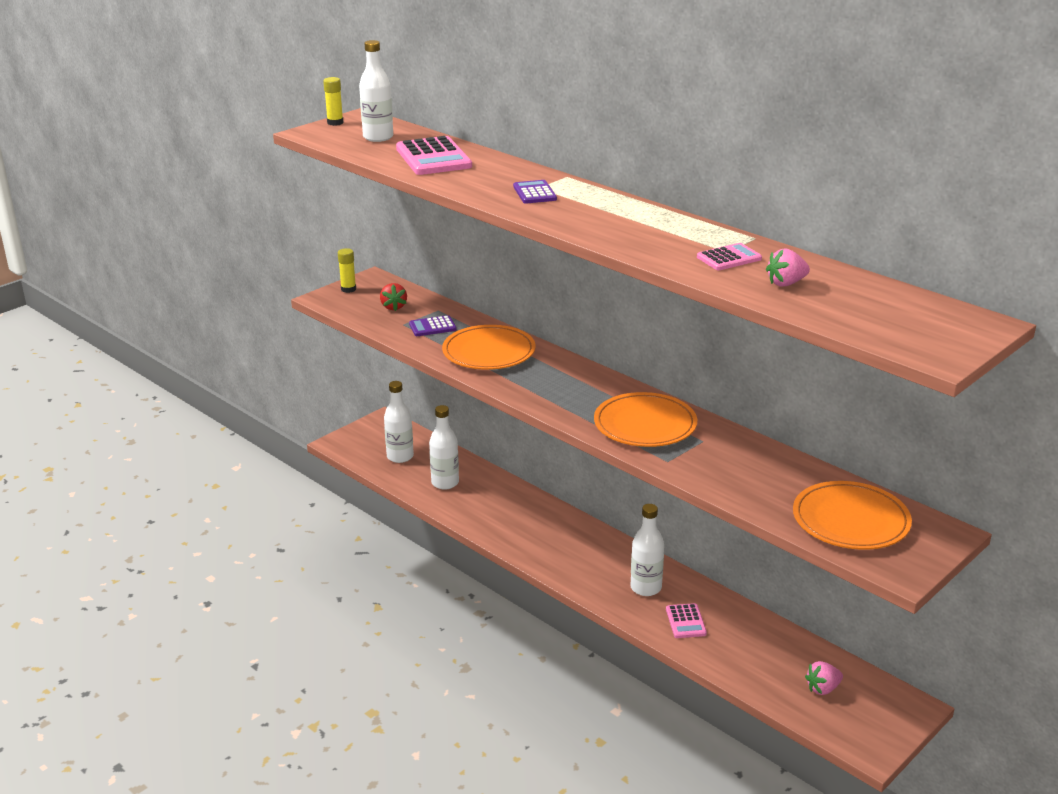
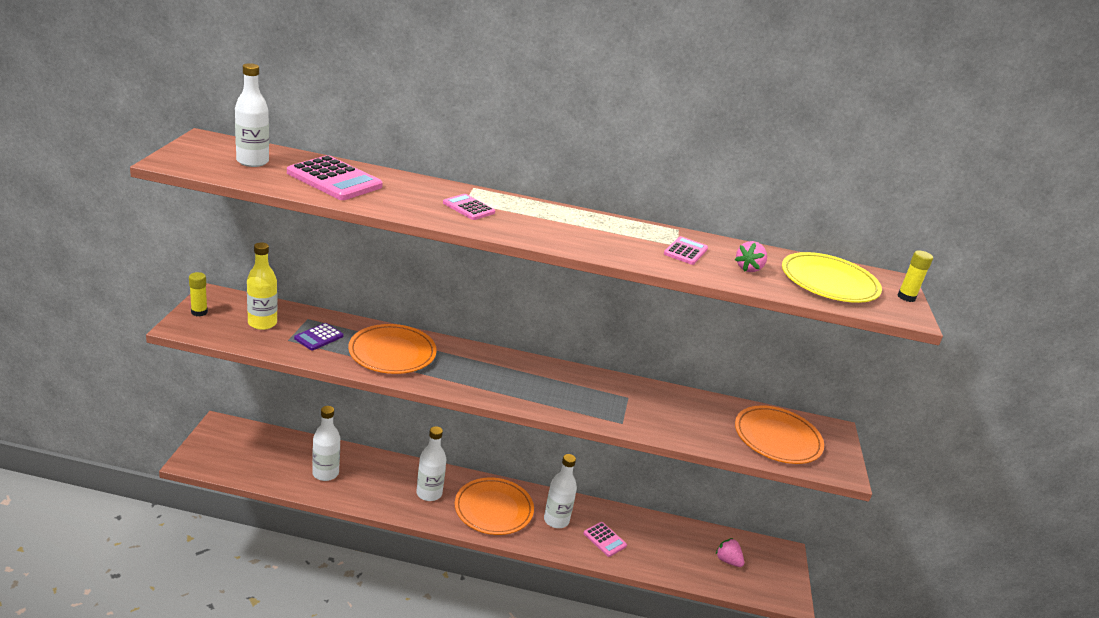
camera: 40 degrees left, 0 degrees up
yellow glue stick [323,77,343,126] -> yellow glue stick moved to [898,250,933,302]
red strawberry [380,283,407,311] -> yellow bottle [247,243,277,330]
white bottle [384,381,414,463] -> white bottle moved to [417,426,446,501]
purple calculator [513,180,557,203] -> pink calculator [443,194,495,220]
orange plate [594,392,697,447] -> orange plate moved to [455,478,534,535]
pink strawberry [805,661,843,695] -> pink strawberry turned 105 degrees clockwise [716,538,745,567]
none -> yellow plate [782,252,882,303]

